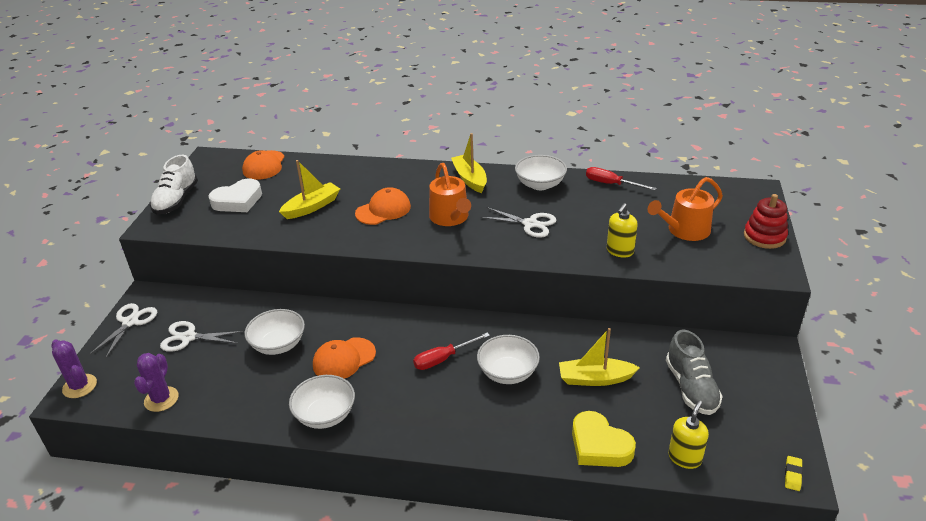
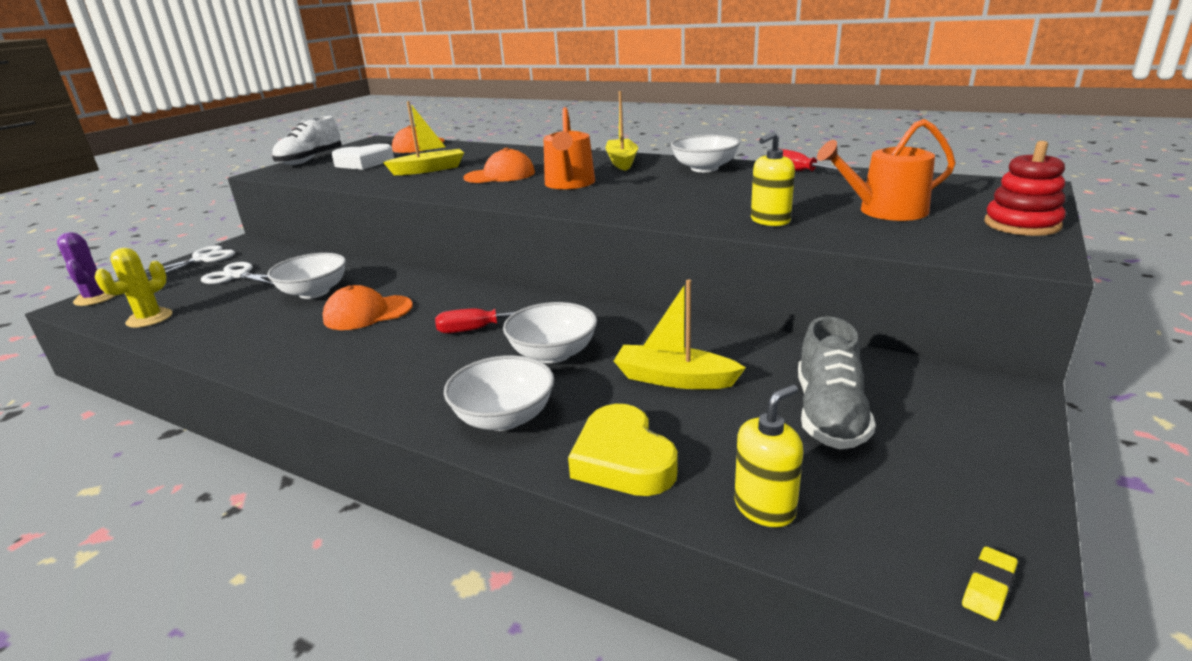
camera: 20 degrees right, 10 degrees down
purple cactus [134,353,179,412] -> yellow cactus [95,248,173,328]
white bowl [289,375,355,429] -> white bowl moved to [444,355,554,431]
white scissors [480,207,556,238] -> none

